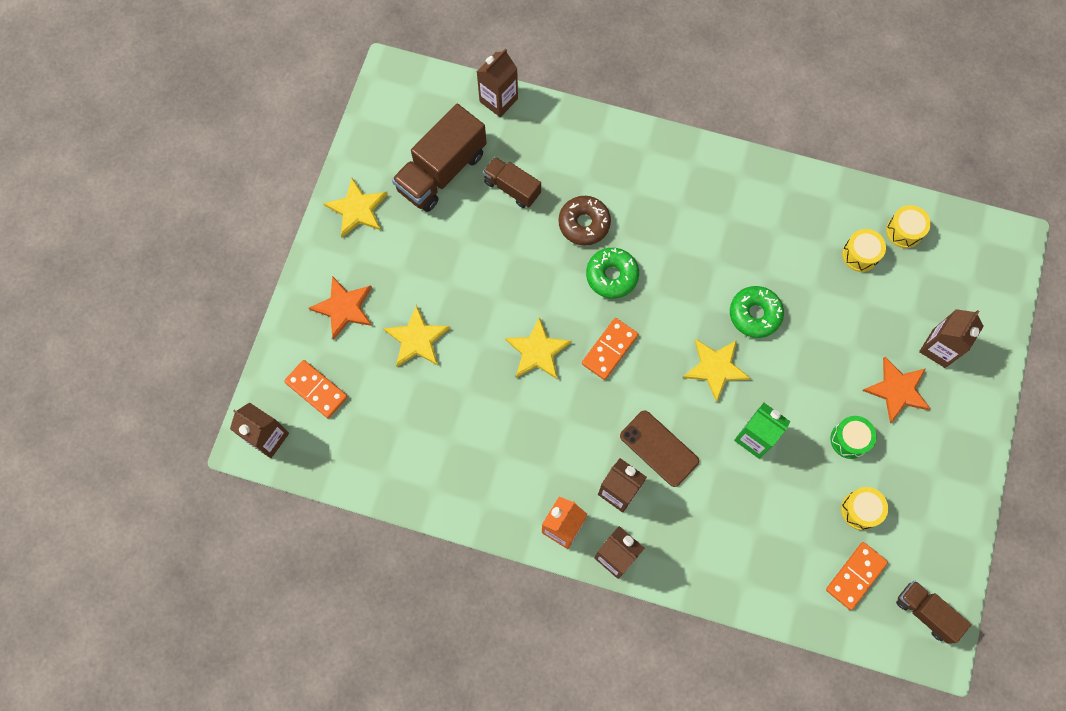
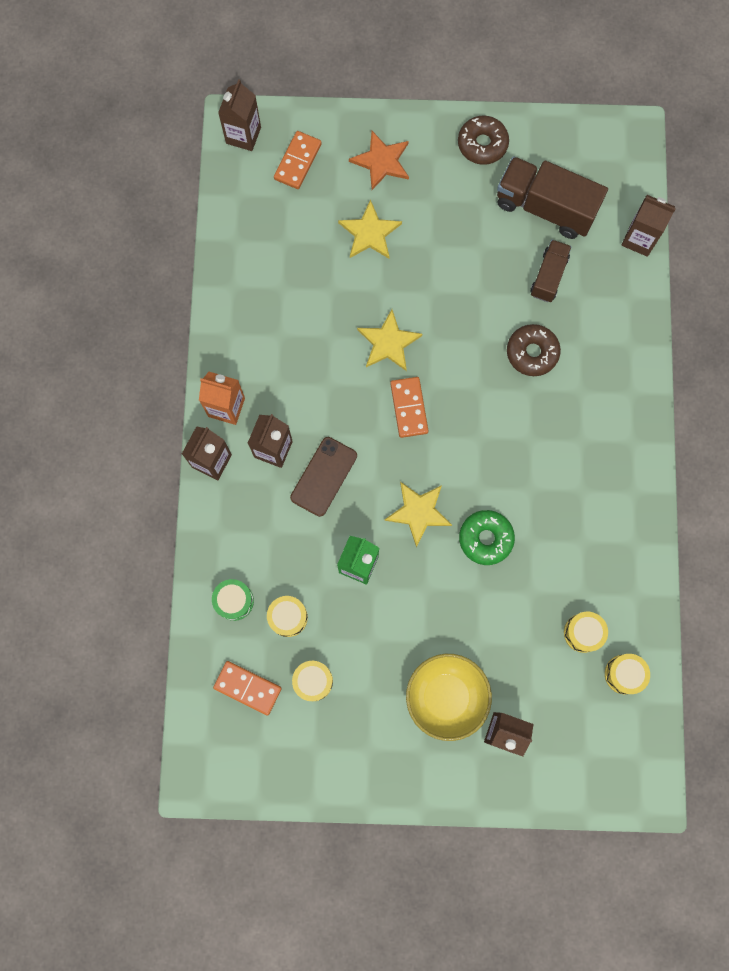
camera: 75 degrees right, 5 degrees up
yellow star [323,178,388,237] -> brown donut [458,115,509,165]
orange domino [582,318,638,380] -> orange domino turned 60 degrees clockwise [390,377,429,438]
green donut [586,248,639,299] -> none
green drum [831,416,877,459] -> green drum moved to [212,579,254,621]
orange star [862,357,930,423] -> yellow bowl [406,654,492,741]
brown truck [896,581,971,644] -> none
none -> yellow drum [267,596,308,637]

